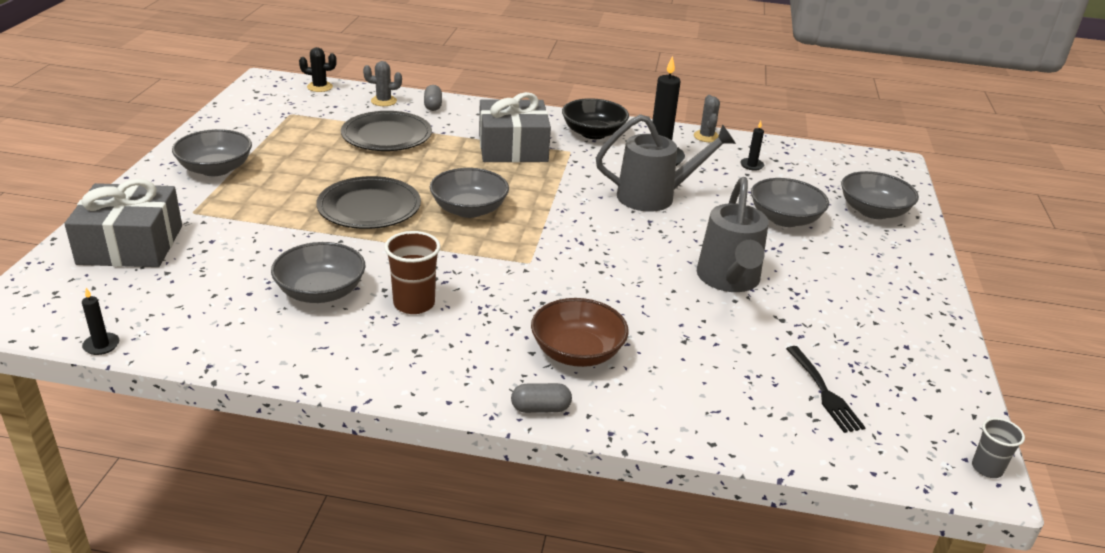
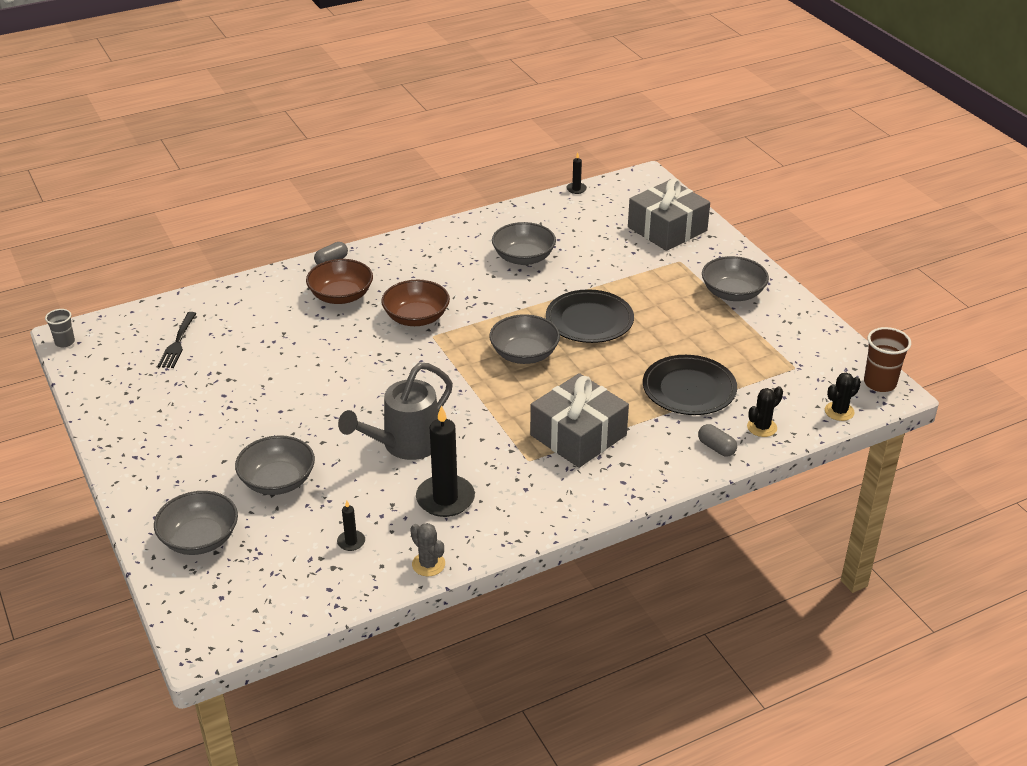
camera: 145 degrees right, 5 degrees up
grey cactus [363,61,402,106] -> black cactus [747,386,783,437]
brown cup [384,231,441,314] -> brown cup moved to [864,327,911,392]
black bowl [562,98,629,139] -> none
grey watering can [697,177,769,292] -> none
black fork [786,346,866,433] -> black fork turned 120 degrees counterclockwise [158,312,197,368]
none -> brown bowl [381,280,450,326]

